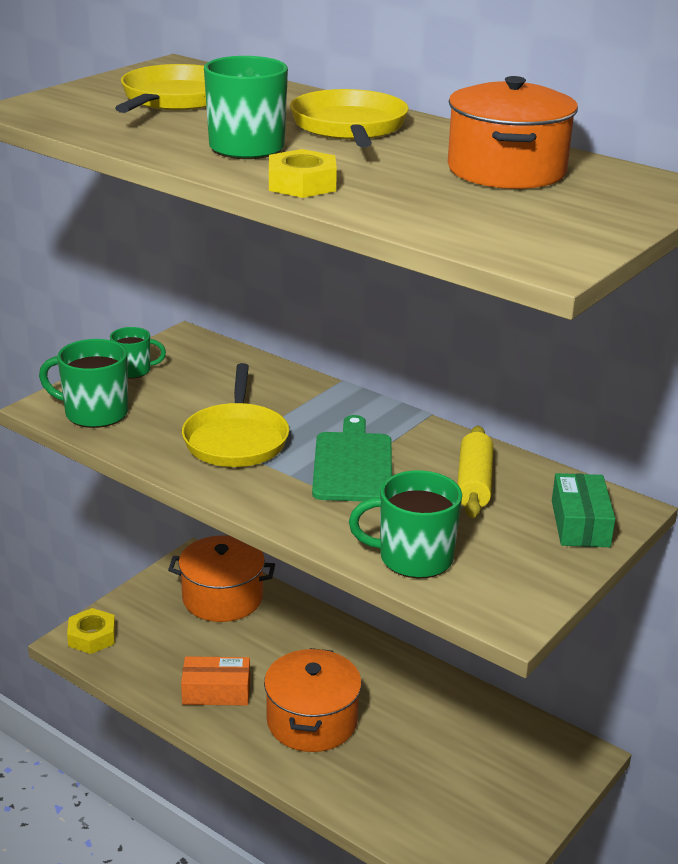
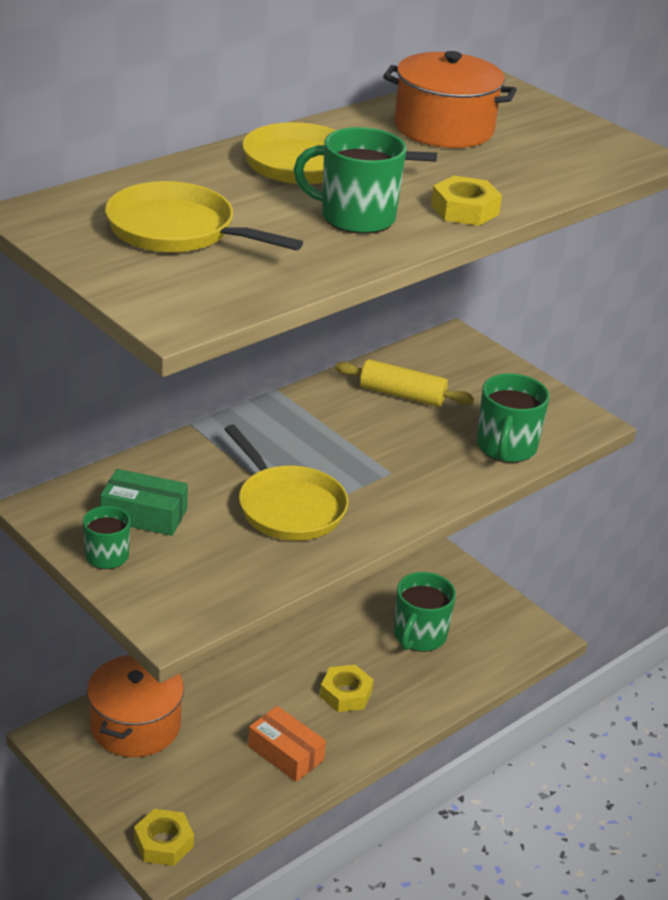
camera: 80 degrees left, 5 degrees up
green mug [39,339,128,428] -> green mug moved to [394,572,456,652]
orange box [181,656,250,705] -> orange box turned 60 degrees counterclockwise [248,706,326,782]
yellow pan [182,363,289,467] -> yellow pan turned 45 degrees clockwise [224,425,348,541]
orange pot [264,648,362,752] -> yellow nut [320,665,374,712]
green cutting board [312,415,392,501] -> none
green box [552,473,615,547] -> green box moved to [100,469,188,536]

